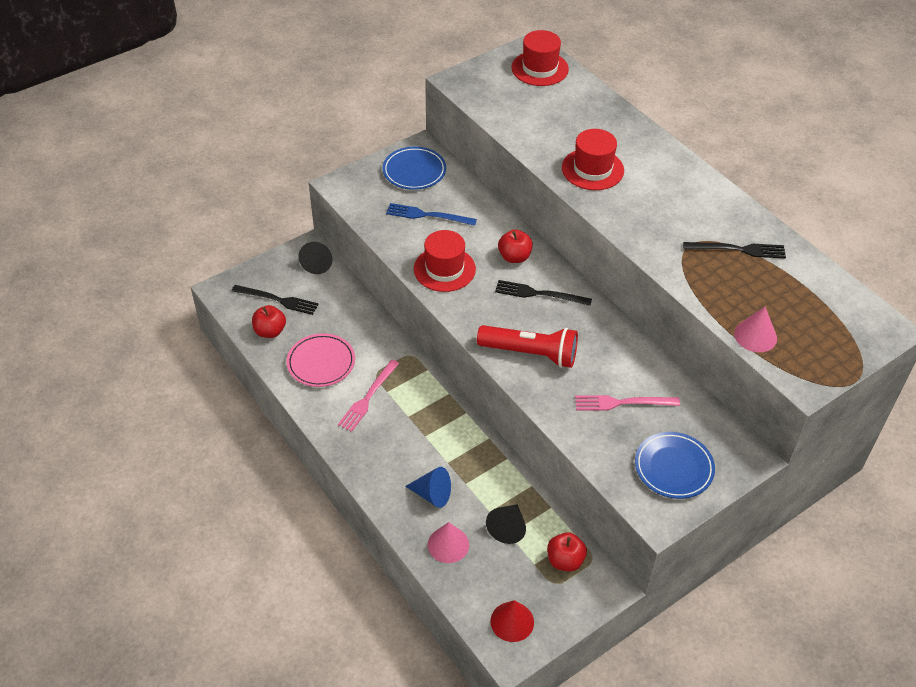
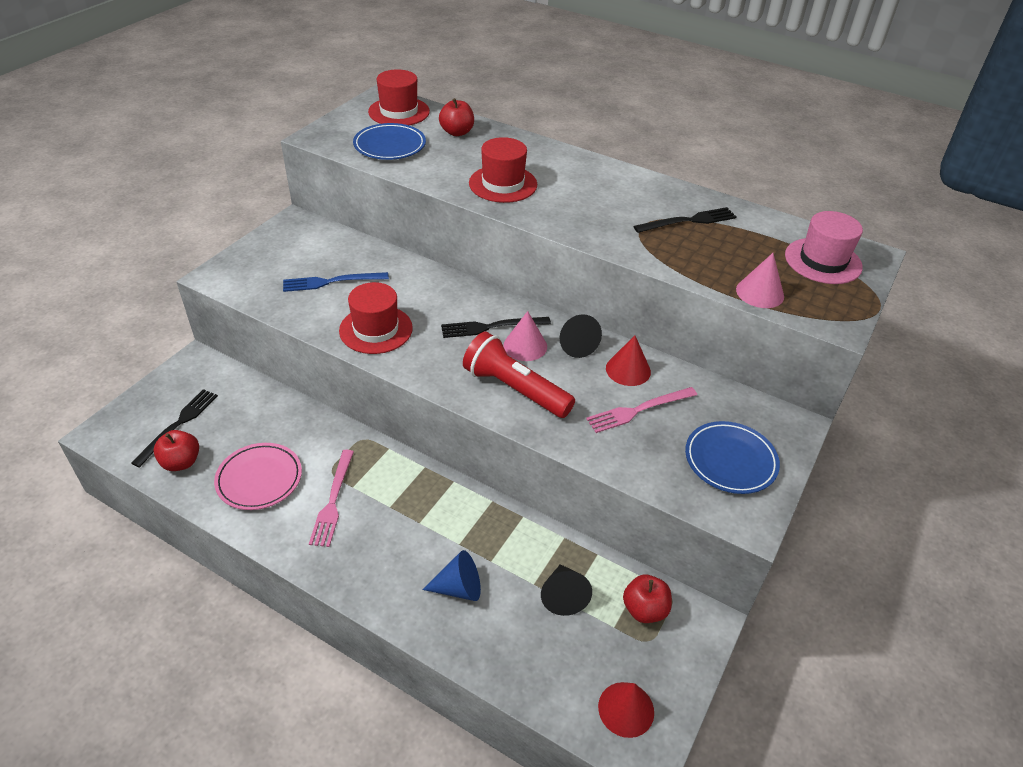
camera: 25 degrees left, 5 degrees down
black fork [232,285,318,315] -> black fork turned 60 degrees counterclockwise [131,389,218,467]
black cone [299,242,332,274] -> black cone moved to [560,314,602,358]
blue plate [383,147,446,190] -> blue plate moved to [353,123,426,160]
pink cone [428,522,469,563] -> pink cone moved to [503,311,547,361]
red flashlight [477,325,578,368] -> red flashlight turned 135 degrees counterclockwise [463,331,575,418]
red apple [498,230,533,263] -> red apple moved to [439,98,474,136]
none -> red cone [606,335,651,386]
none -> pink hat [785,211,863,284]

